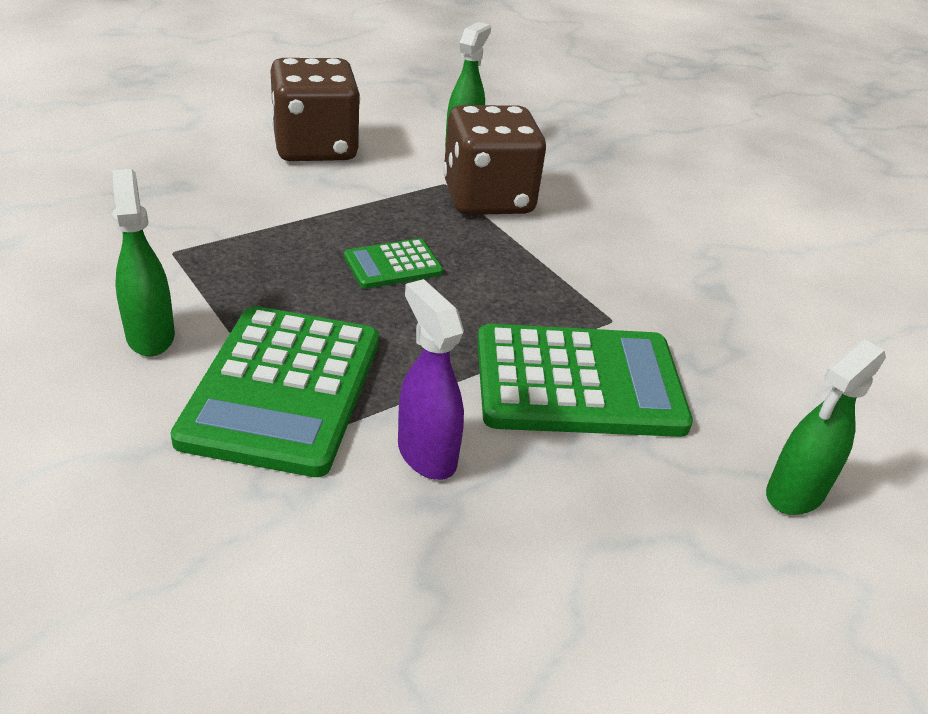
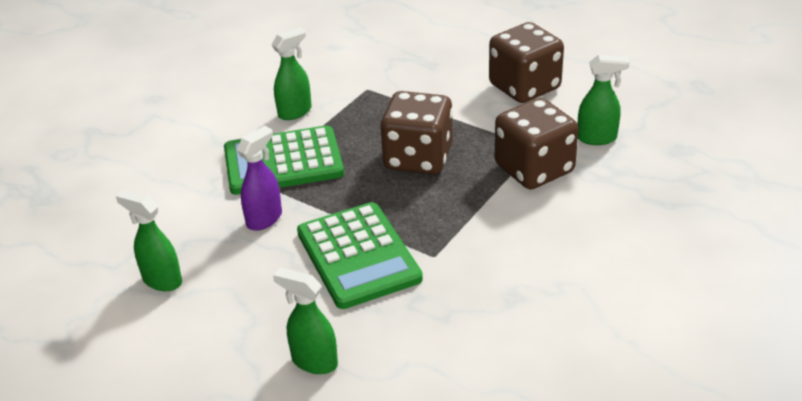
camera: 75 degrees right, 0 degrees up
green calculator [344,238,443,289] -> brown dice [380,91,453,175]
none -> green spray bottle [116,190,182,291]

